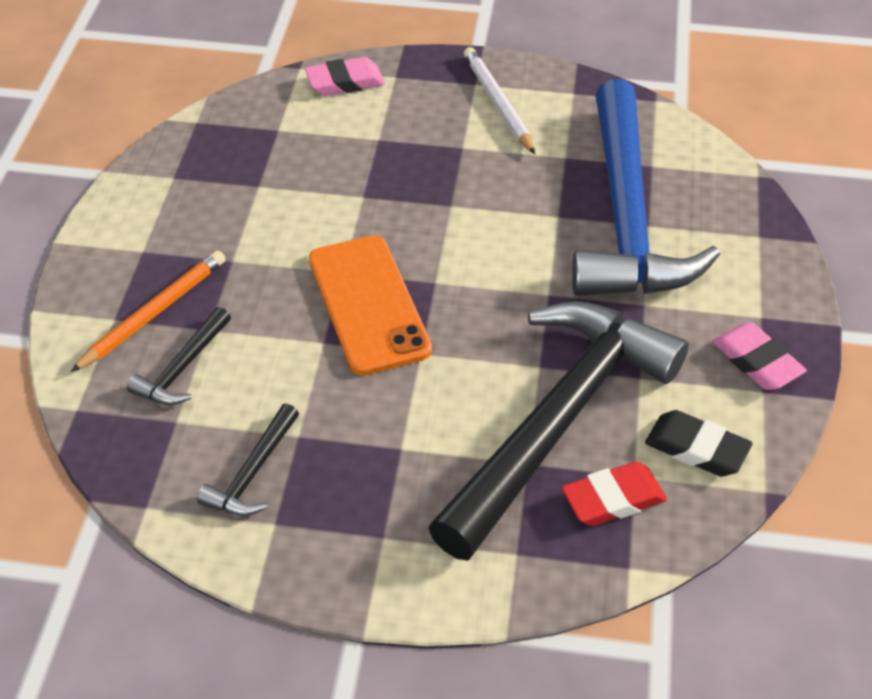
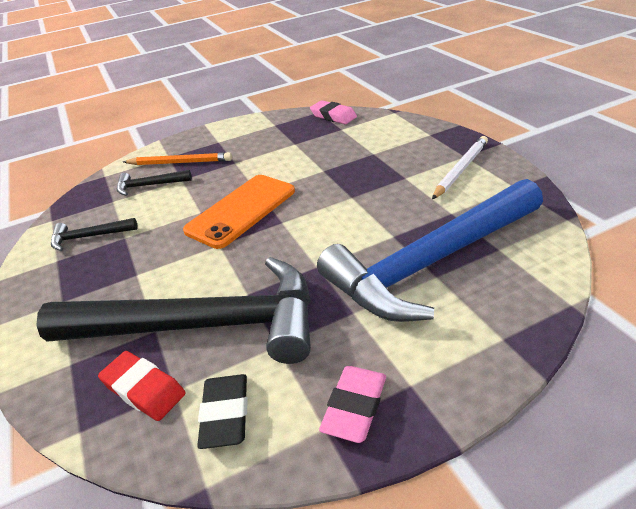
camera: 60 degrees right, 10 degrees down
pink eraser [305,57,385,96] -> pink eraser moved to [310,100,357,124]

